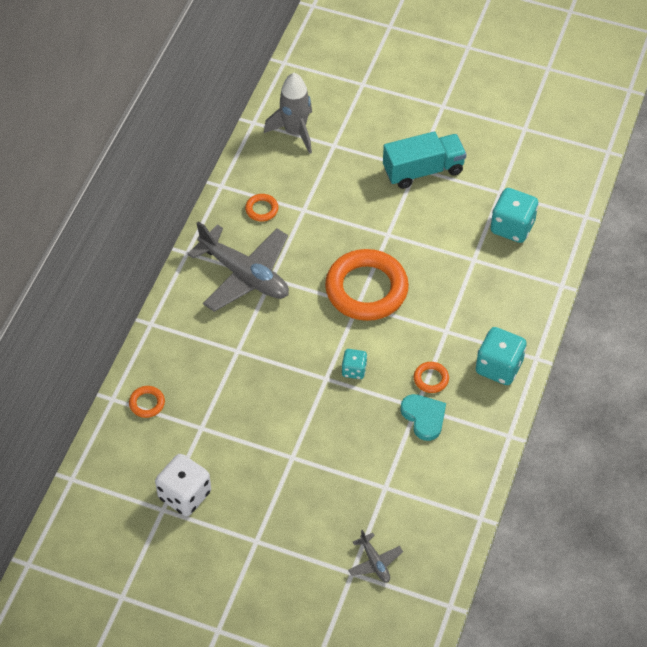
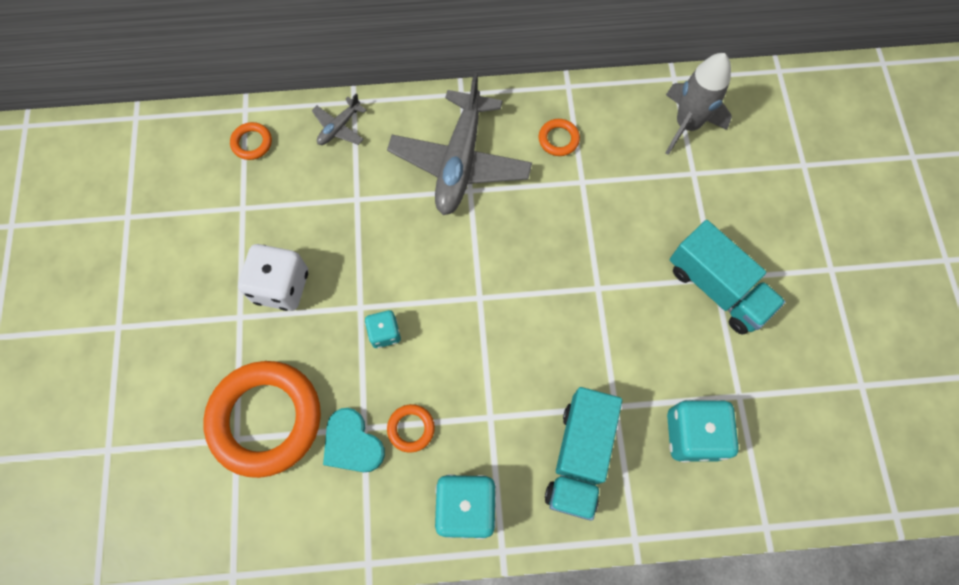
camera: 65 degrees right, 15 degrees up
white dice [155,454,211,516] -> white dice moved to [238,244,308,311]
orange ring [325,249,409,321] -> orange ring moved to [203,361,321,478]
grey plane [348,530,403,583] -> grey plane moved to [312,93,367,145]
turquoise heart [400,394,446,441] -> turquoise heart turned 105 degrees clockwise [323,408,385,472]
none -> turquoise truck [545,387,622,521]

